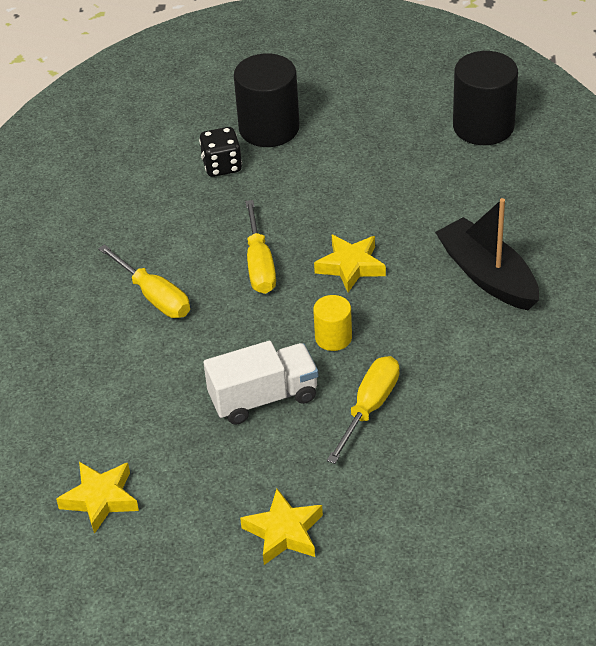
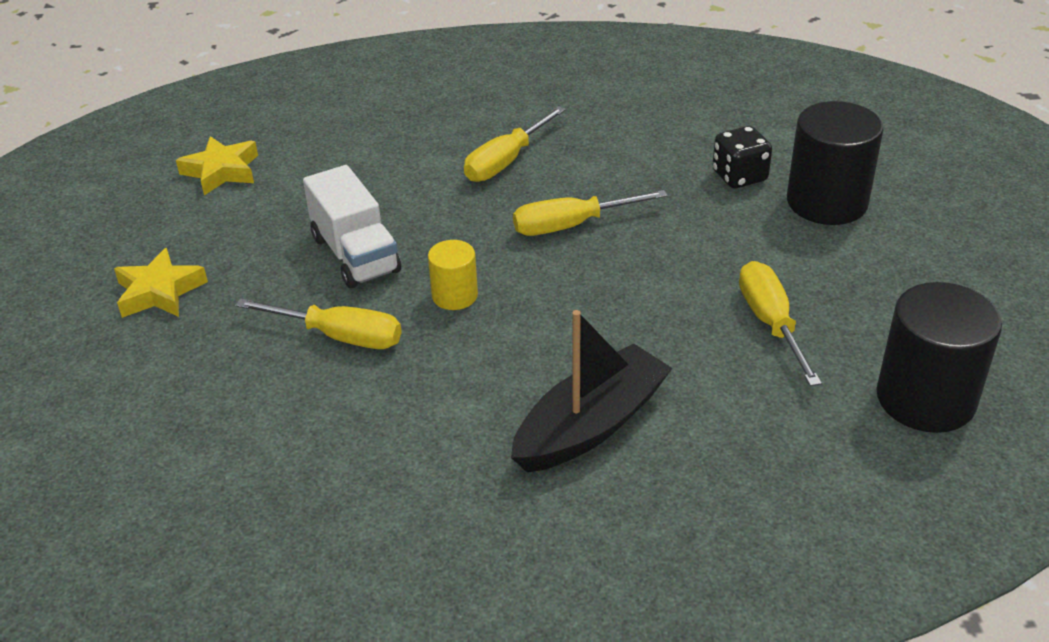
camera: 80 degrees right, 5 degrees down
yellow star [314,235,386,292] -> none
none -> yellow screwdriver [739,261,822,386]

